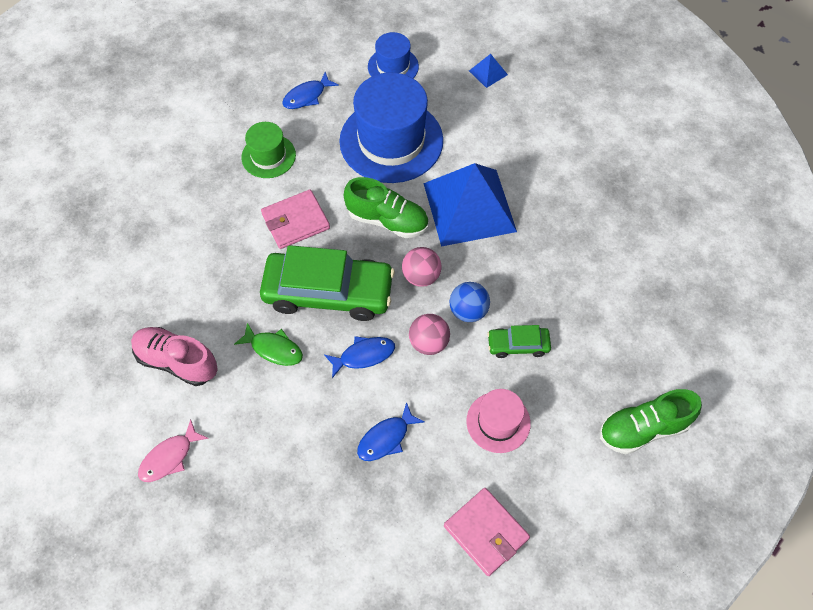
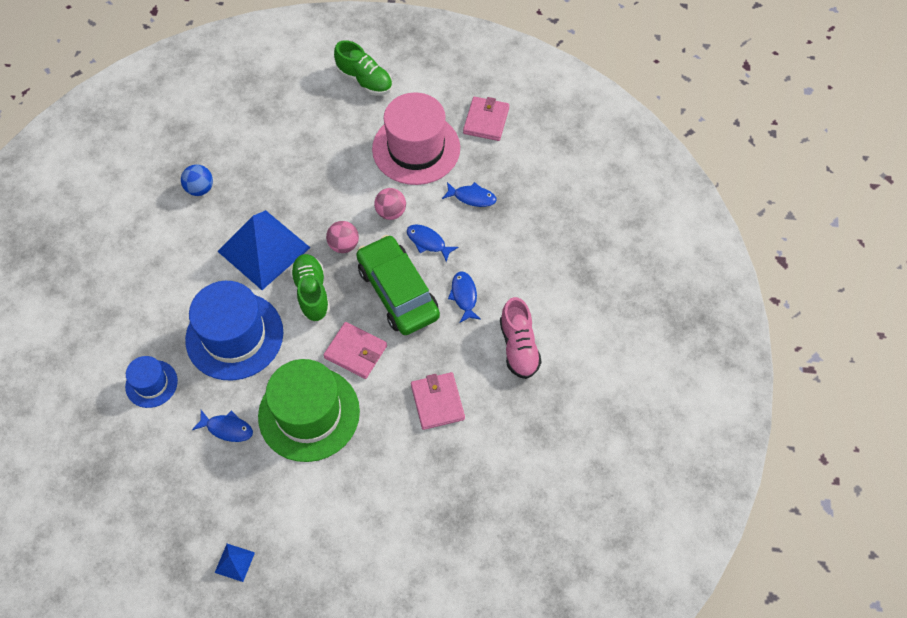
camera: 125 degrees left, 0 degrees up
pink fish [138,419,209,482] -> none
green fish [234,323,303,366] -> blue fish [448,271,481,323]
green hat [241,122,296,178] -> green hat [258,359,360,462], size x1.93
blue ball [449,282,490,322] -> blue ball moved to [181,164,213,196]
pink hat [466,389,531,453] -> pink hat [372,92,460,185], size x1.93
blue pyramid [469,54,508,88] -> blue pyramid moved to [215,544,255,582]
green car [487,325,551,358] -> none
none -> pink wallet [411,372,465,430]

